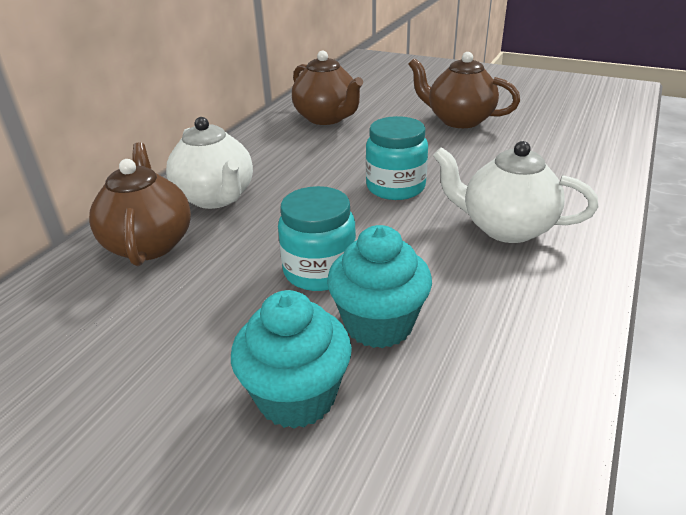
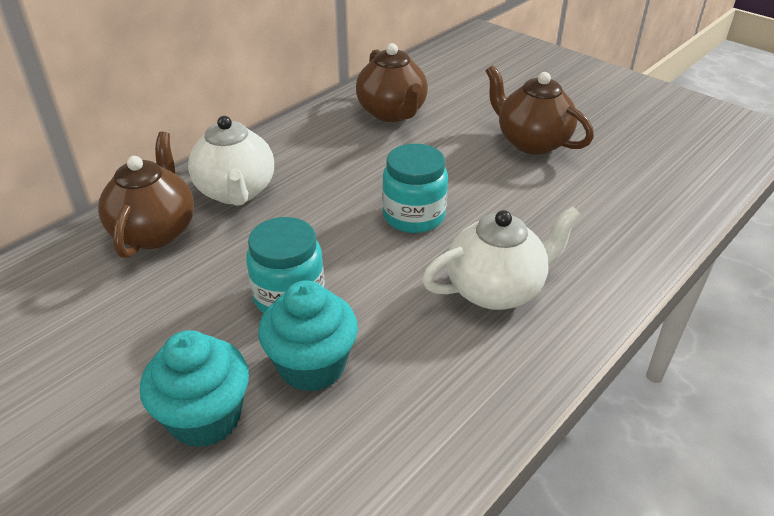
camera: 15 degrees right, 5 degrees up
white teapot [433,141,598,243] -> white teapot turned 120 degrees clockwise [422,206,582,310]

